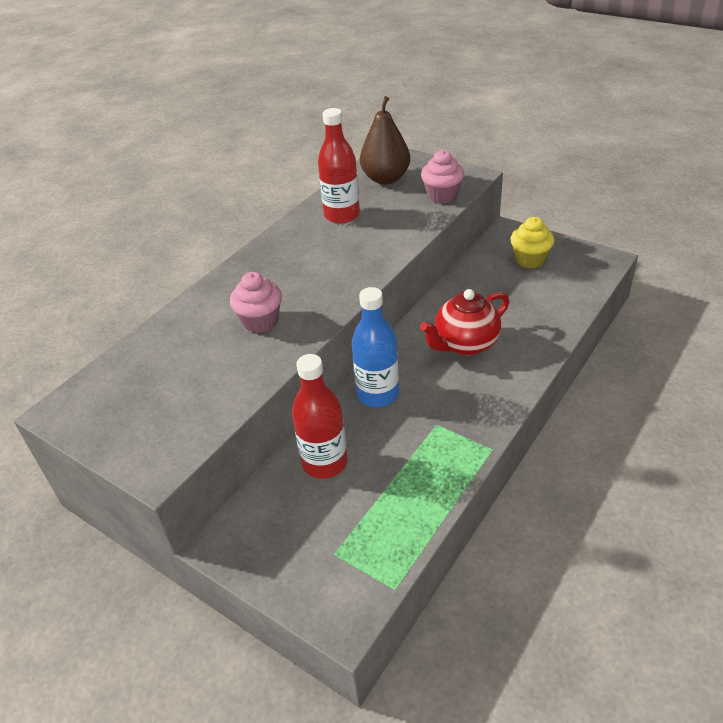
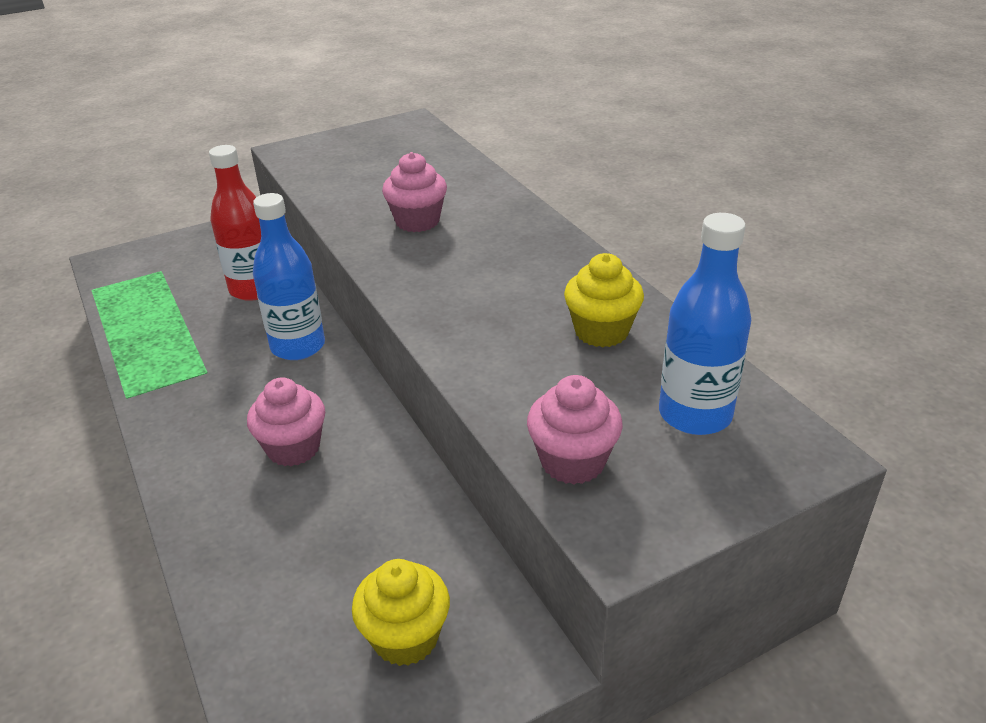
camera: 115 degrees right, 5 degrees down
red bottle [318,108,360,224] -> yellow cupcake [564,253,644,347]
brown pear [360,96,410,184] -> blue bottle [659,213,751,435]
red teapot [420,289,509,356] -> pink cupcake [247,377,325,466]

